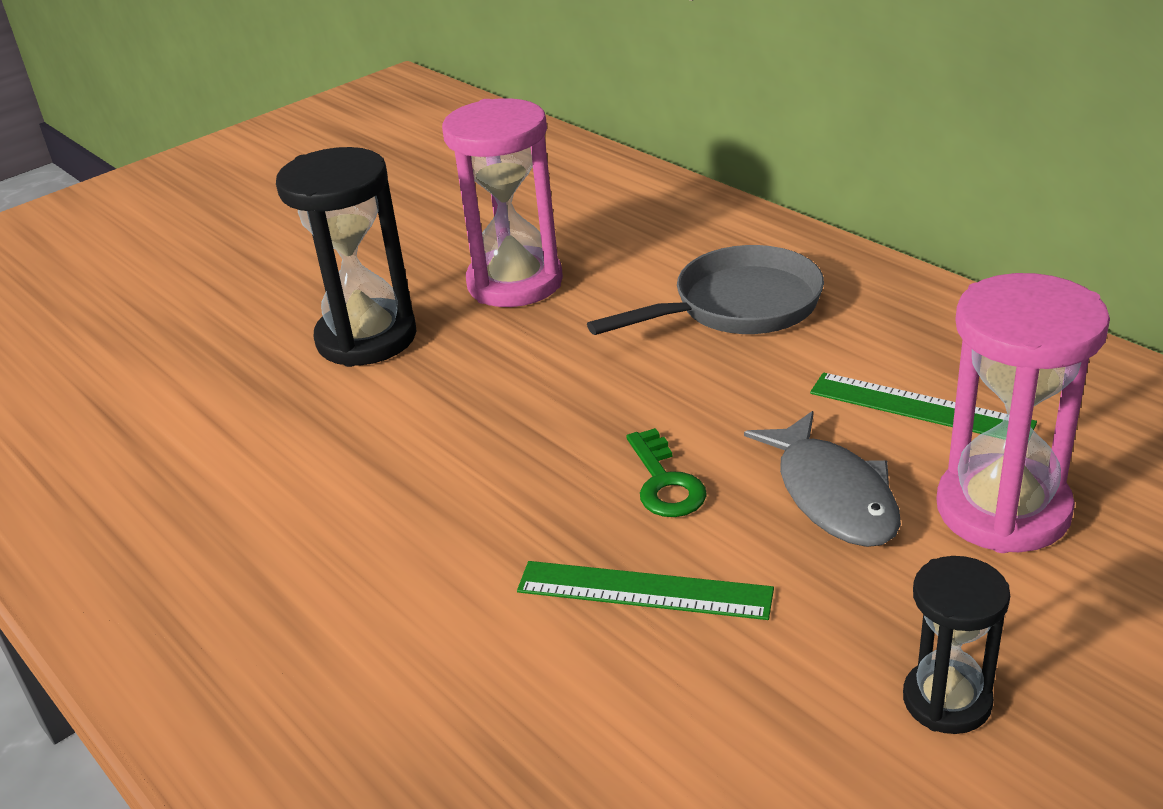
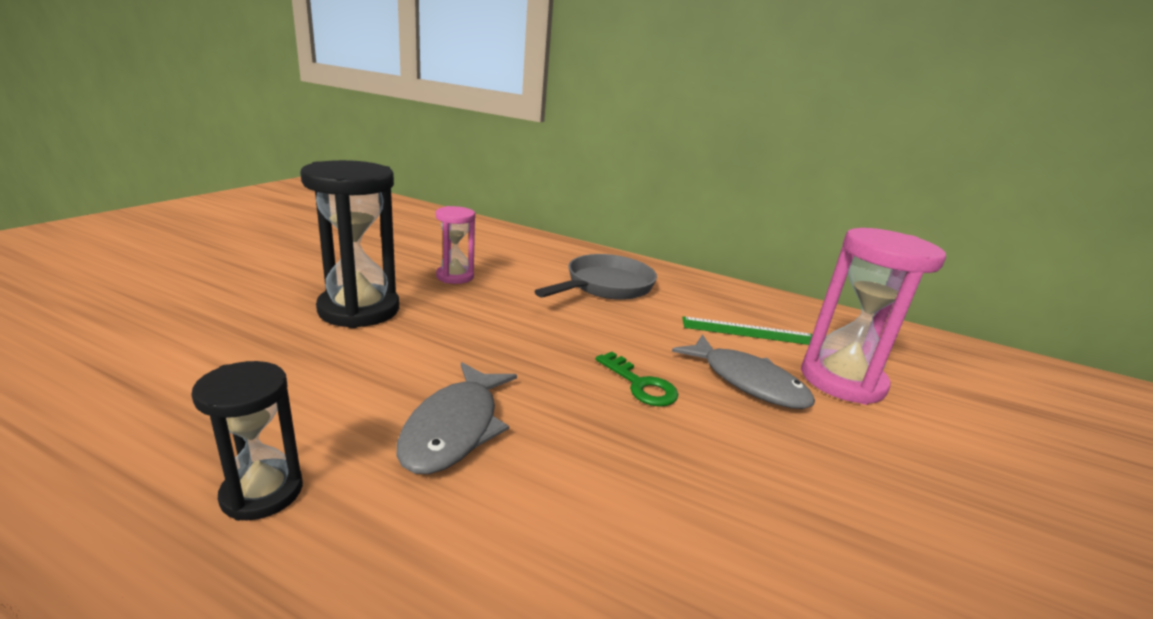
camera: 30 degrees left, 10 degrees down
pink hourglass [442,98,563,307] -> pink hourglass [436,206,475,284], size x0.57
green ruler [517,561,774,620] -> none
black hourglass [903,556,1010,734] -> black hourglass moved to [192,361,303,521]
none -> grey fish [397,362,517,474]

